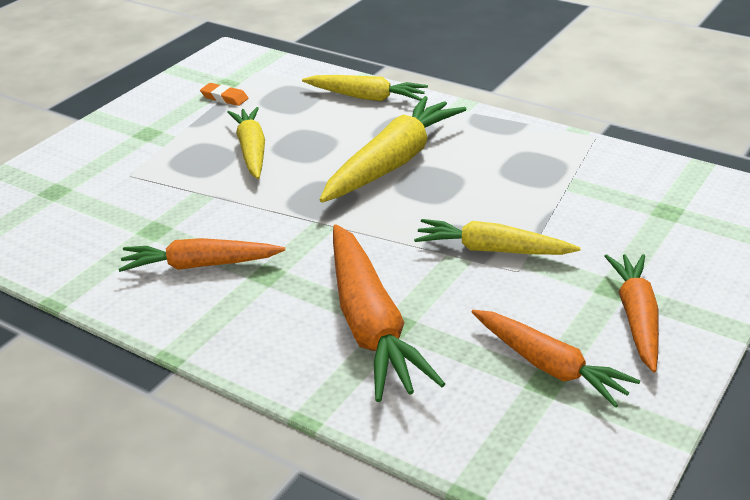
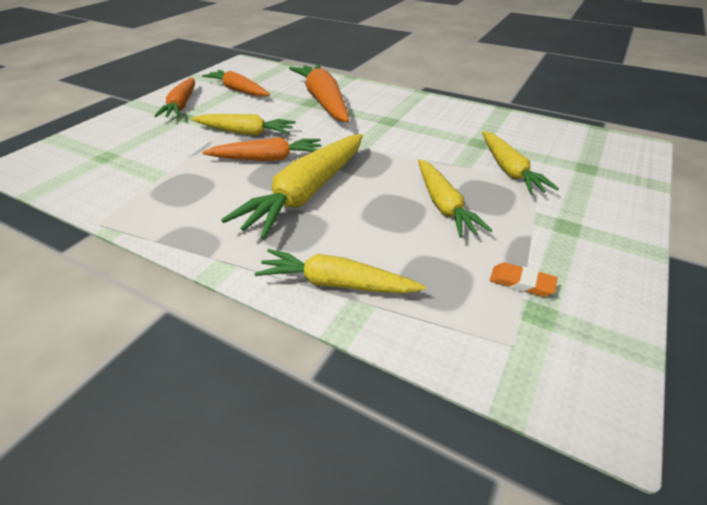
camera: 175 degrees right, 5 degrees up
orange carrot [119,238,285,272] -> orange carrot moved to [202,137,321,161]
none -> yellow carrot [482,131,559,195]

